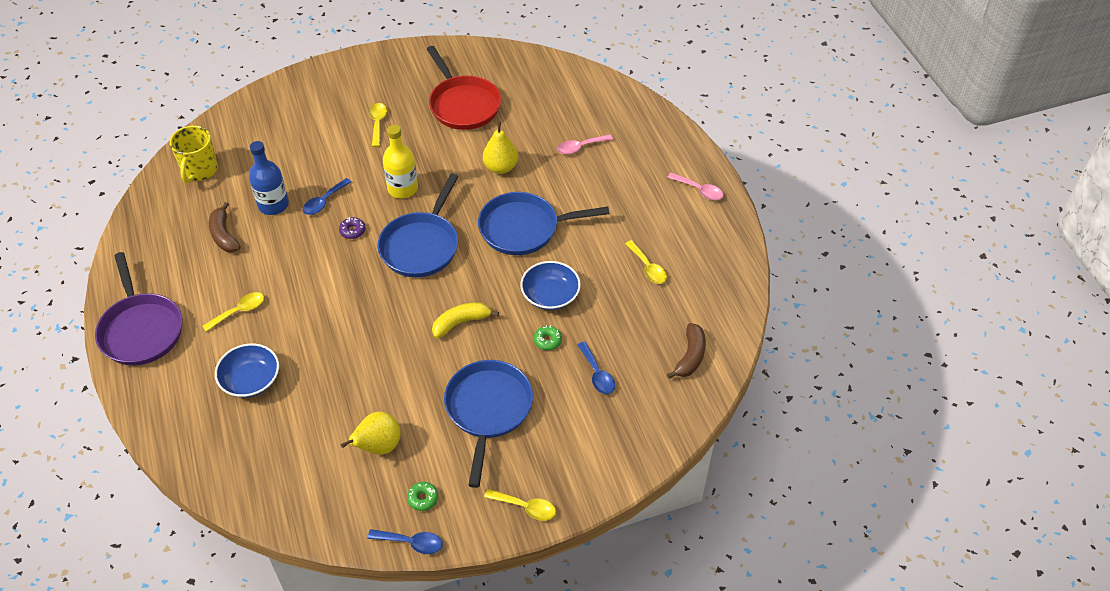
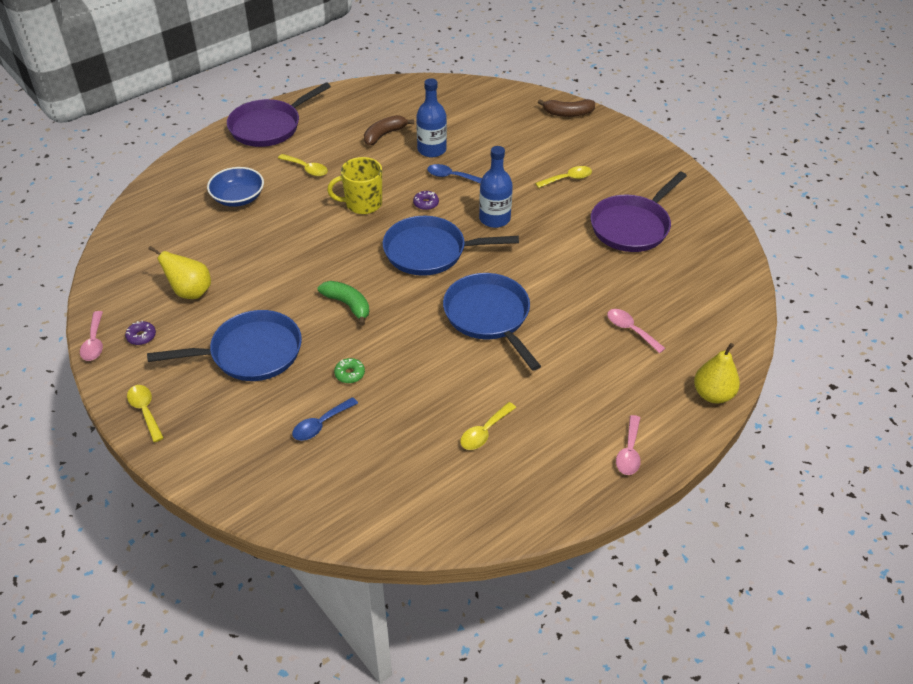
camera: 70 degrees right, 5 degrees down
yellow mug [170,126,218,183] -> yellow mug moved to [327,157,382,214]
blue spoon [368,529,443,554] -> pink spoon [80,311,103,361]
yellow bottle [383,125,418,199] -> blue bottle [479,146,513,228]
green donut [407,482,438,511] -> purple donut [125,321,156,345]
red pan [427,46,501,130] -> purple pan [590,171,687,252]
yellow banana [432,302,499,338] -> green banana [318,281,369,326]
yellow pear [483,121,518,174] -> yellow pear moved to [694,343,740,403]
yellow spoon [484,489,556,521] -> yellow spoon turned 150 degrees clockwise [127,385,164,442]
blue bowl [520,261,581,310] -> none
brown banana [667,323,706,379] -> brown banana moved to [538,99,595,117]

